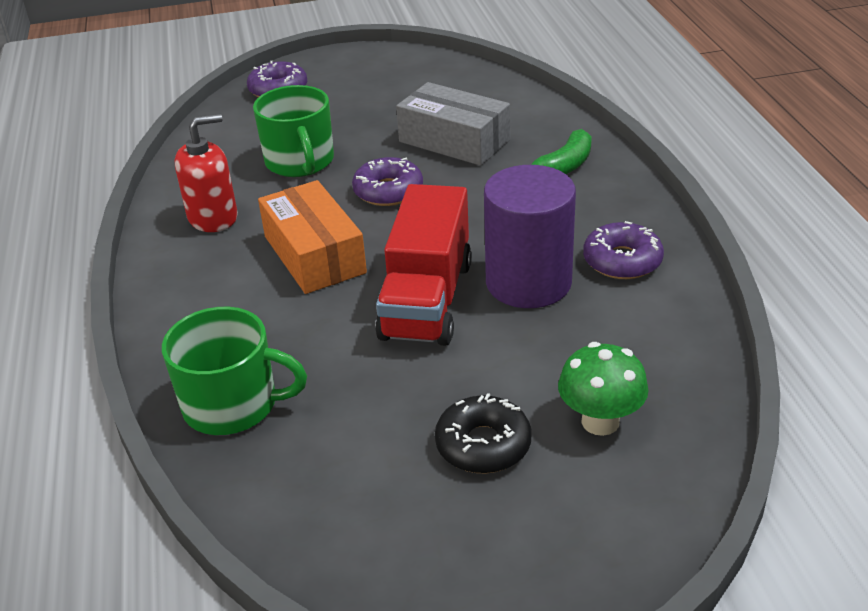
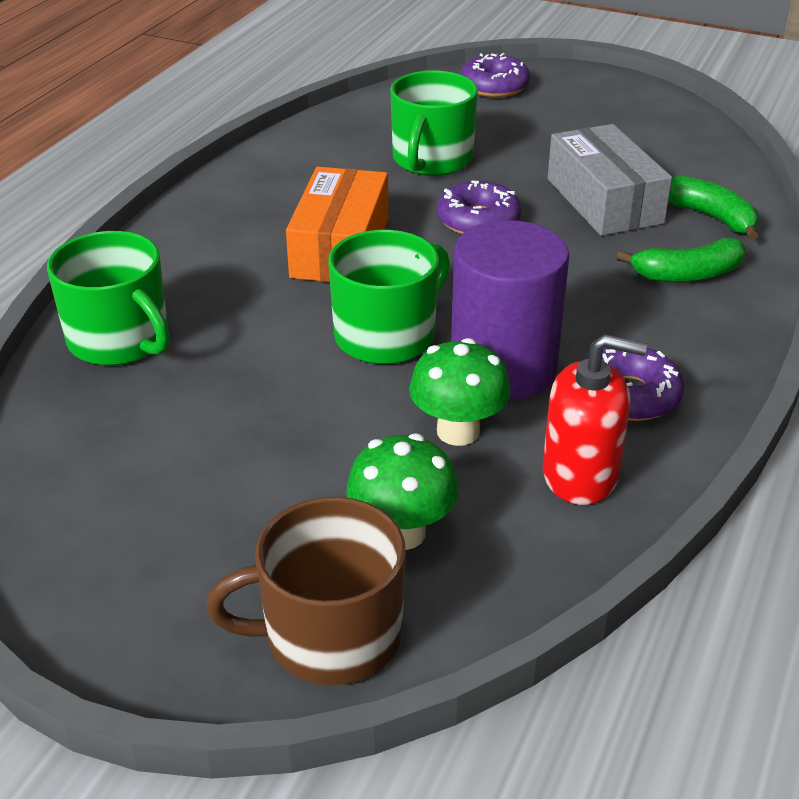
camera: 35 degrees right, 0 degrees up
red soap dispenser [175,114,238,232] -> red soap dispenser moved to [543,334,647,505]
red truck [375,184,472,346] -> green mug [328,230,450,364]
black donut [435,393,532,473] -> none
none -> brown mug [206,497,406,685]
none -> green mushroom [409,338,511,446]
none -> green banana [668,176,759,240]

